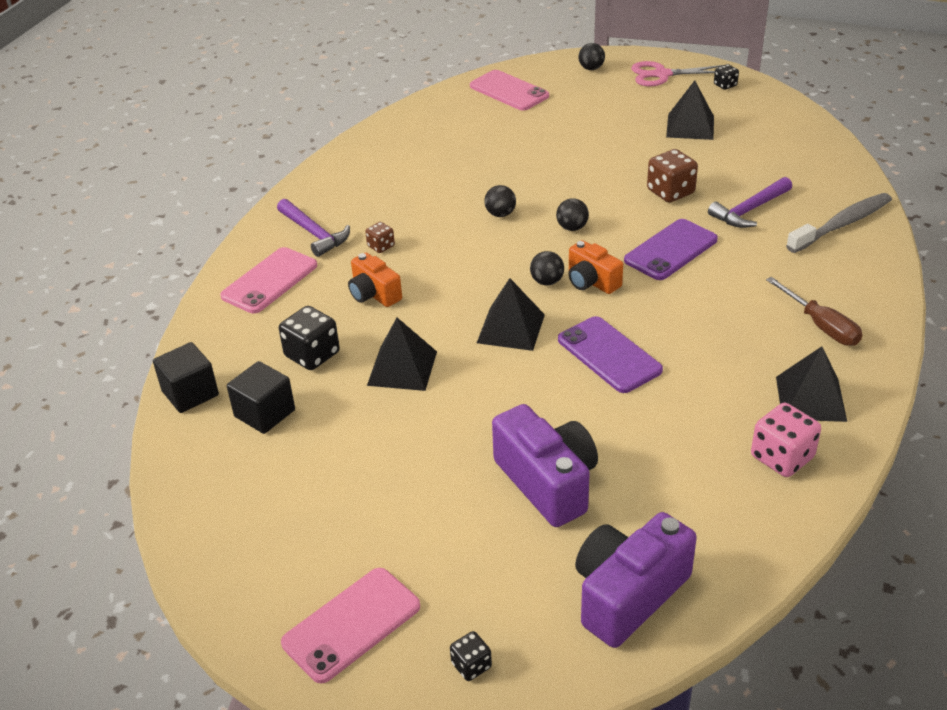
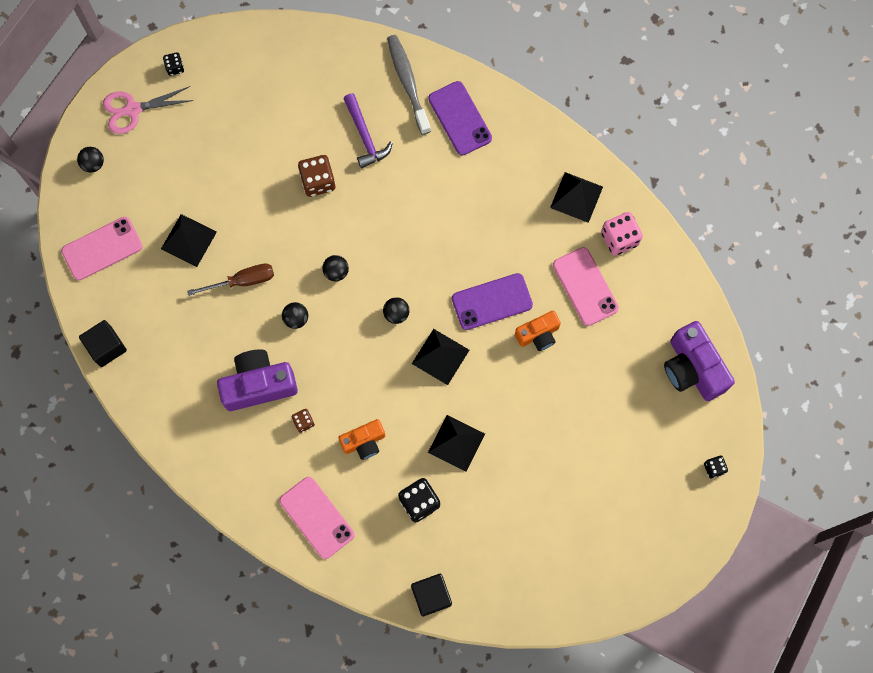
camera: 75 degrees left, 35 degrees up
black cube [227,361,295,434] -> black cube moved to [79,320,127,367]
purple hammer [277,199,350,257] -> none
pink phone [281,568,420,684] -> pink phone moved to [553,247,619,326]
purple camera [492,404,598,527] -> purple camera moved to [217,349,298,411]
orange camera [569,240,623,294] -> orange camera moved to [515,311,561,351]
purple phone [624,219,718,280] -> purple phone moved to [428,81,492,155]
pink scissors [631,61,723,86] -> pink scissors turned 60 degrees clockwise [103,86,194,134]
black pyramid [666,81,714,140] -> black pyramid moved to [161,214,217,267]
brown screwdriver [766,277,862,346] -> brown screwdriver moved to [187,264,274,296]

